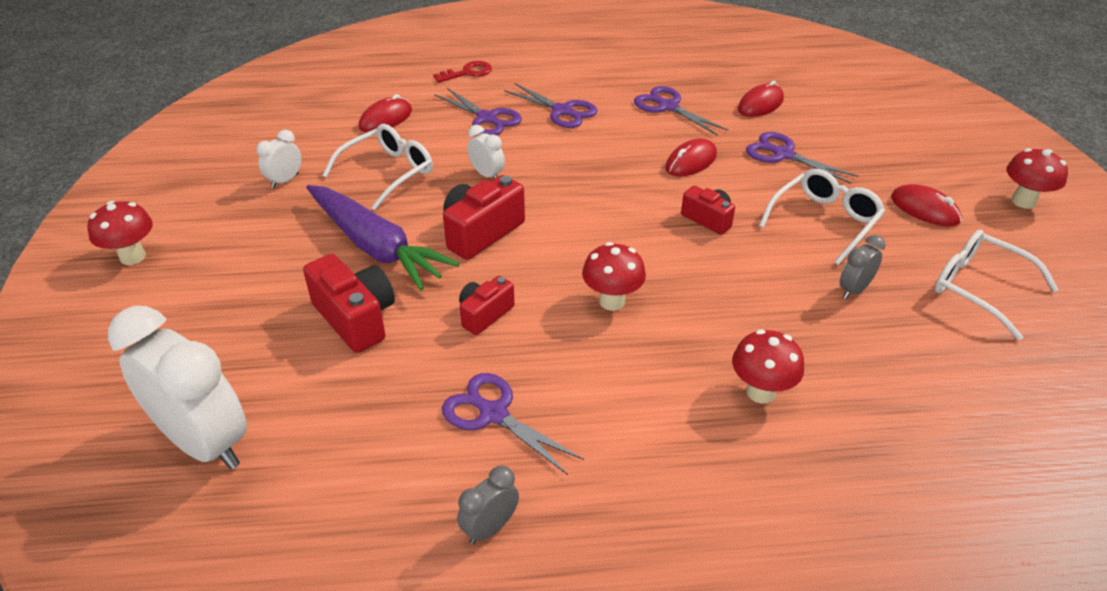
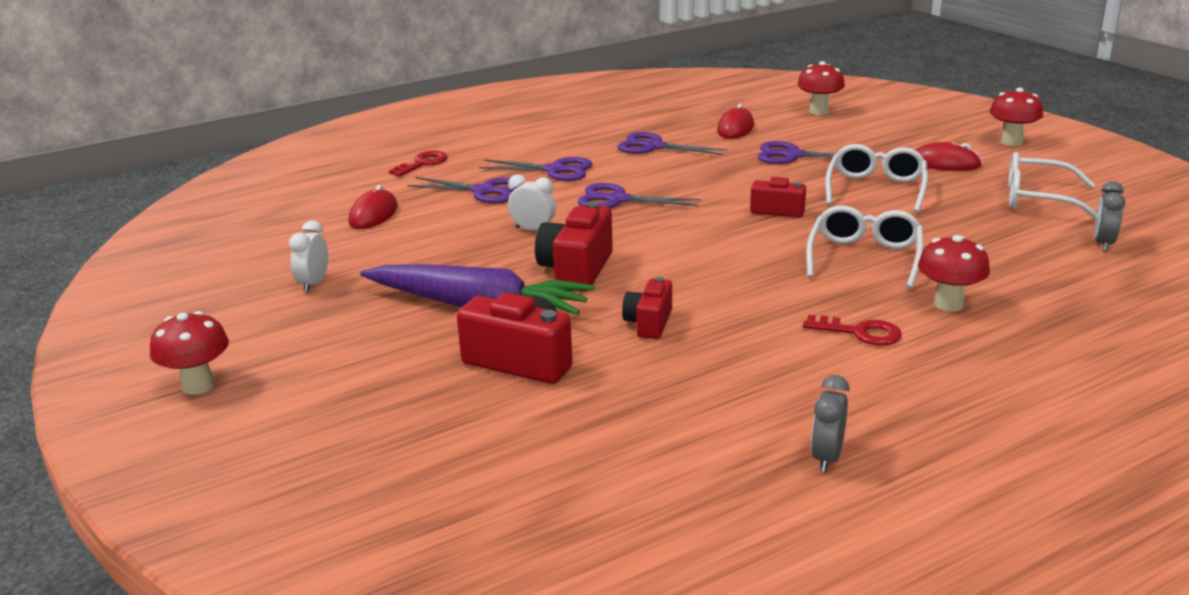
camera: 25 degrees left, 15 degrees down
white clock [108,306,247,470] -> none
white glasses [322,124,433,210] -> white glasses moved to [806,205,924,288]
purple scissors [442,373,584,475] -> purple scissors moved to [578,183,701,208]
red mushroom [582,242,646,311] -> red mushroom moved to [797,61,845,115]
red mouse [665,138,717,177] -> none
grey clock [840,235,885,299] -> grey clock moved to [1094,181,1125,251]
none -> red key [803,315,902,346]

